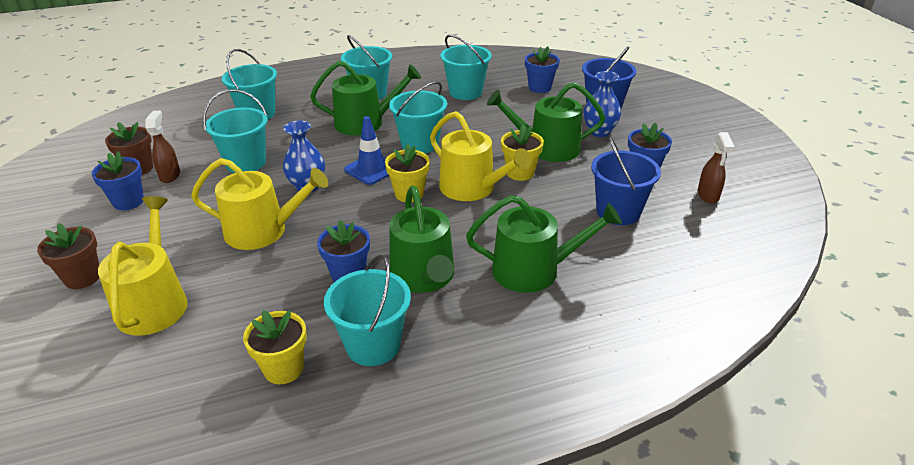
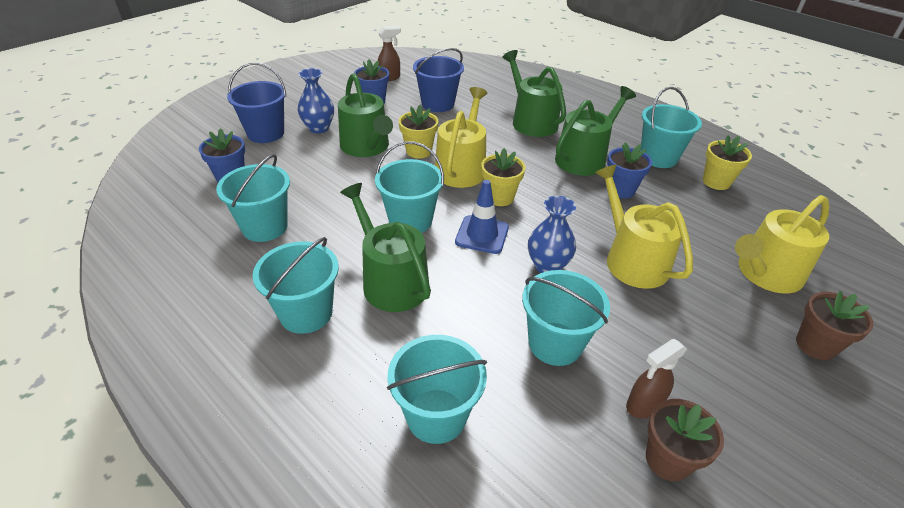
camera: 120 degrees left, 5 degrees up
blue flower pot [92,151,144,210] -> none

